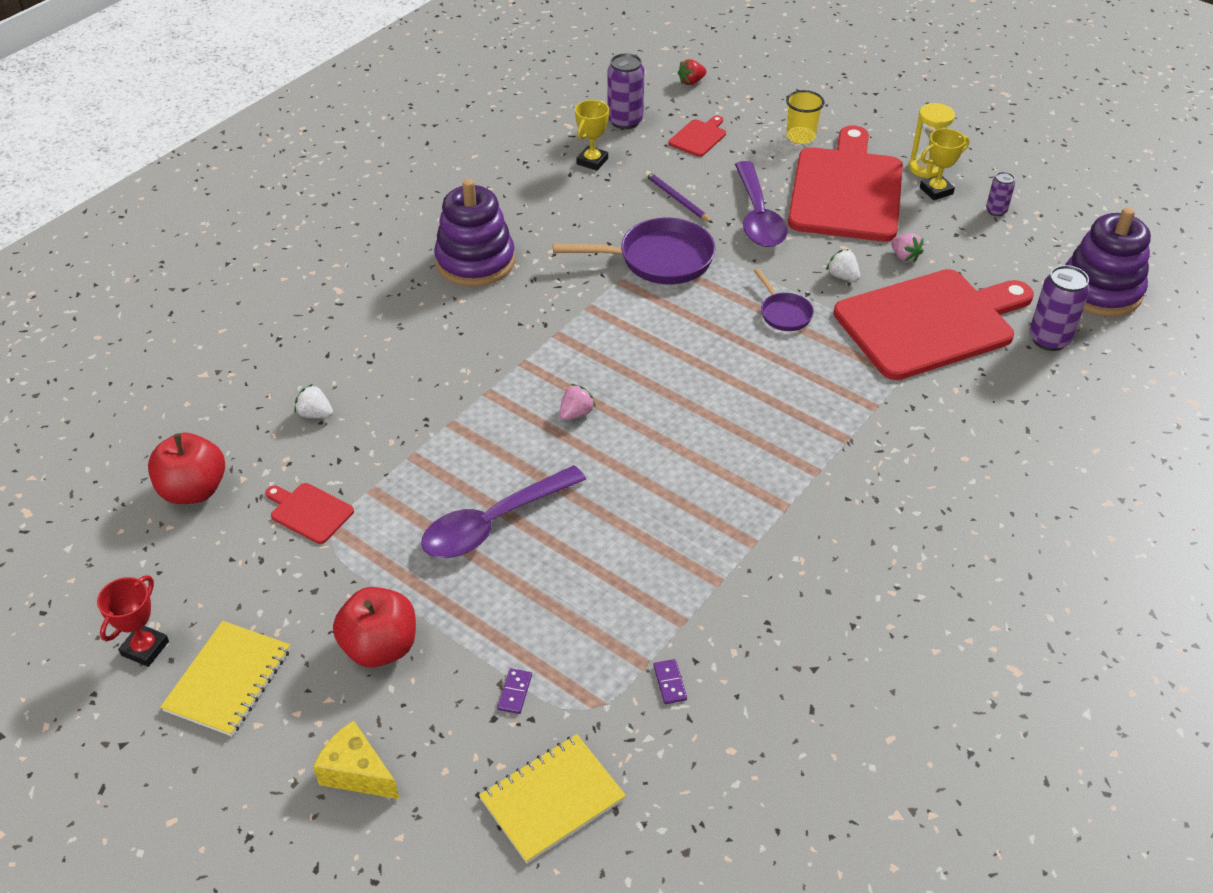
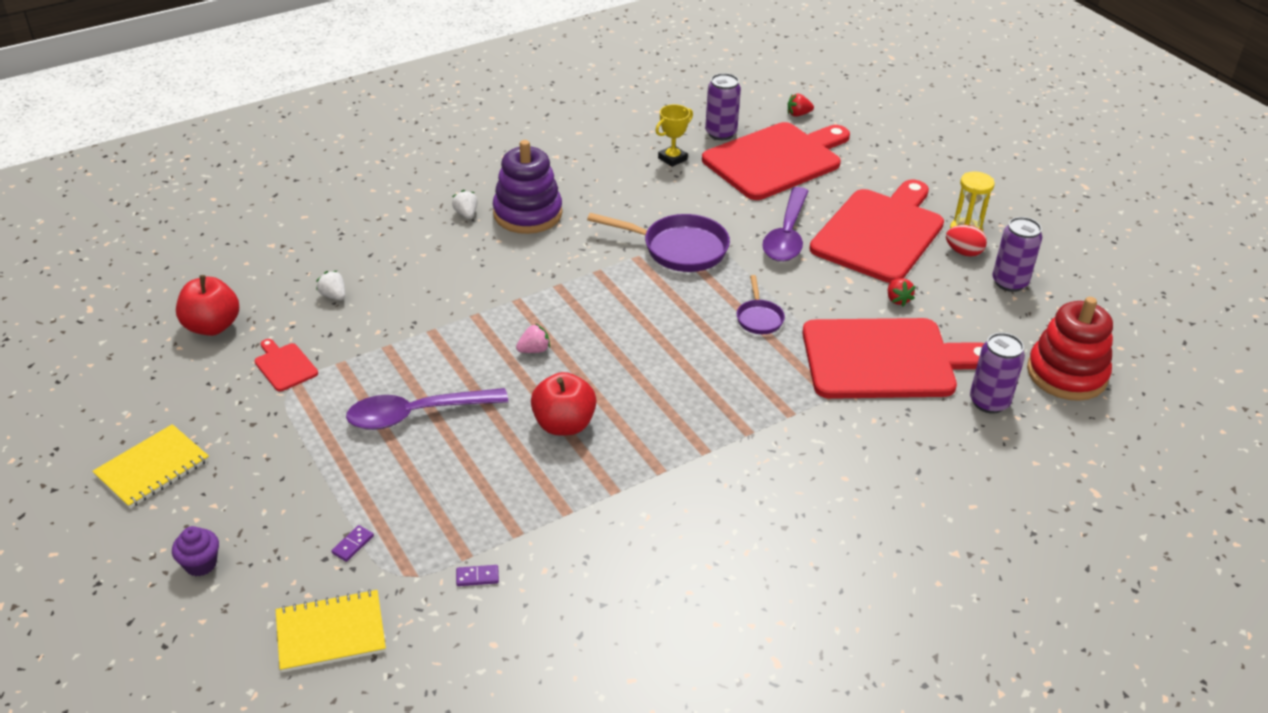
camera: 20 degrees right, 5 degrees down
red trophy [97,575,169,667] -> none
yellow cheese [313,720,399,799] -> purple cupcake [172,526,219,576]
red apple [333,587,416,667] -> red apple moved to [531,372,597,435]
purple pencil [645,171,713,223] -> none
purple domino [654,659,687,704] -> purple domino turned 75 degrees clockwise [456,565,499,586]
red cutting board [668,116,726,157] -> red cutting board [702,122,850,200], size x2.48
yellow cup [786,90,824,144] -> none
white strawberry [826,249,860,282] -> white strawberry moved to [452,190,477,219]
pink strawberry [891,233,924,263] -> red strawberry [888,278,915,307]
yellow trophy [920,128,970,200] -> red egg [946,225,987,257]
purple can [986,172,1015,216] -> purple can [992,217,1042,292], size x1.78
purple stacking toy [1065,207,1151,317] -> red stacking toy [1027,297,1113,401]

